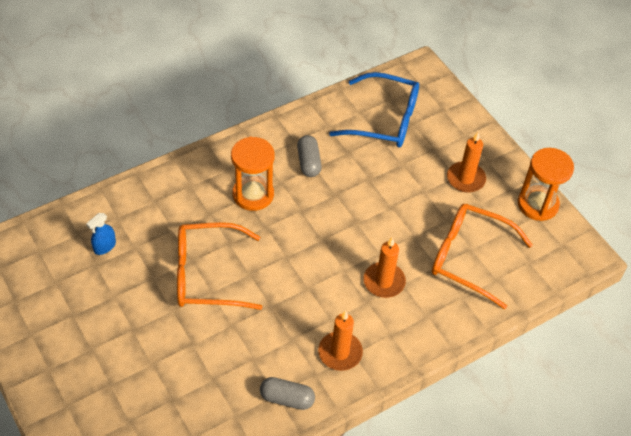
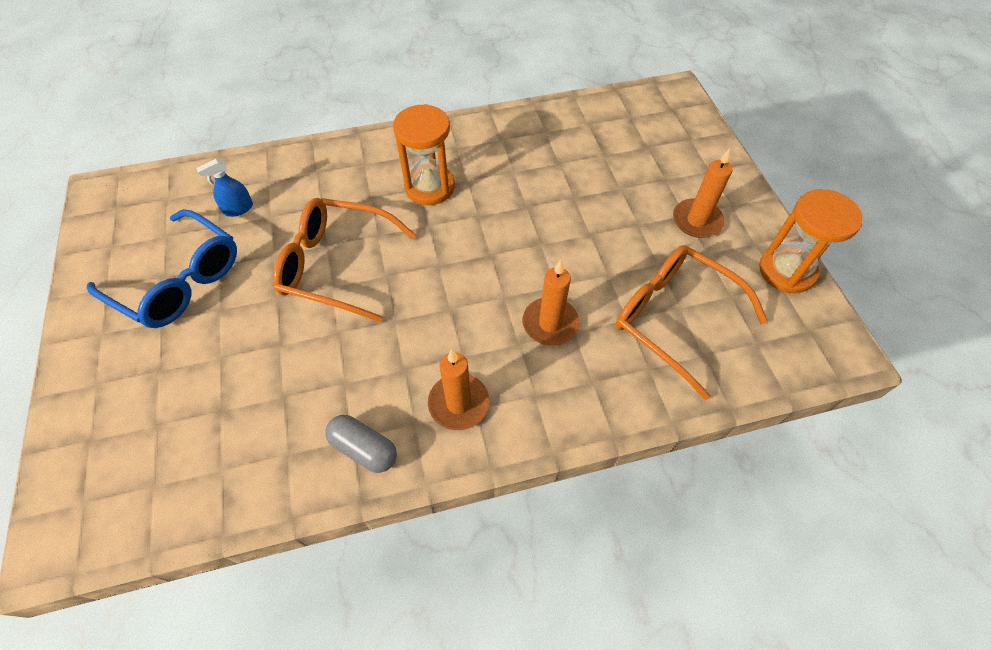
camera: 20 degrees right, 5 degrees up
grey capsule [297,135,322,177] -> none
blue glasses [329,72,419,147] -> blue glasses moved to [86,209,237,328]

